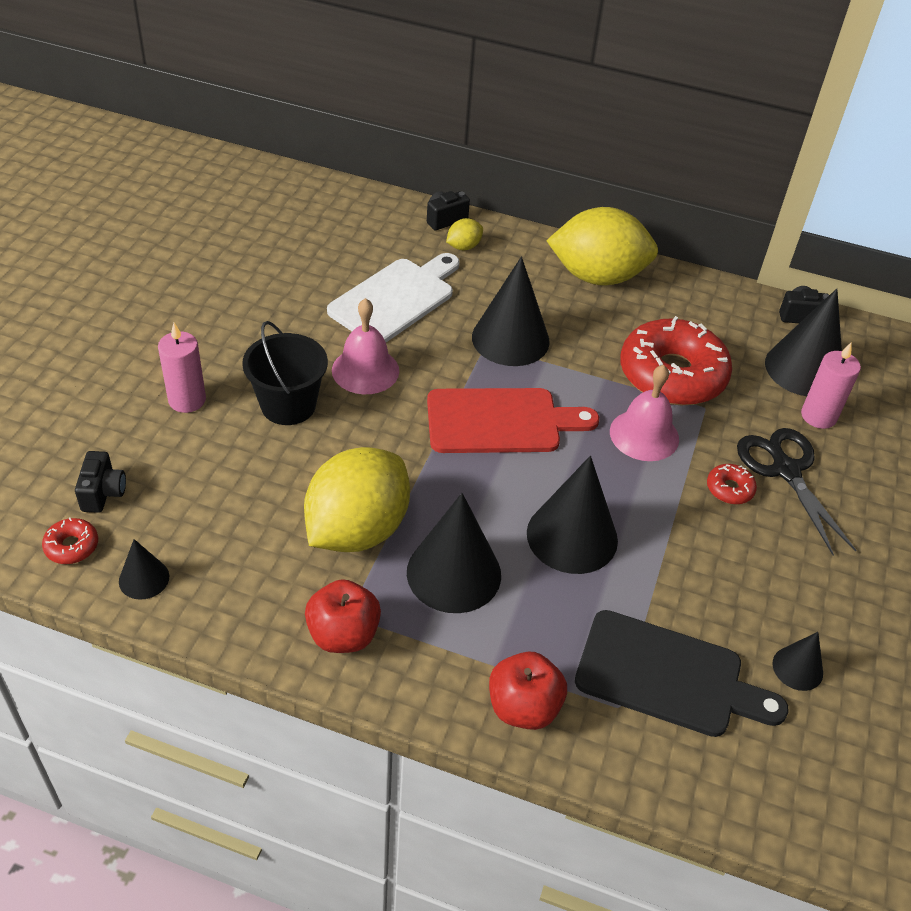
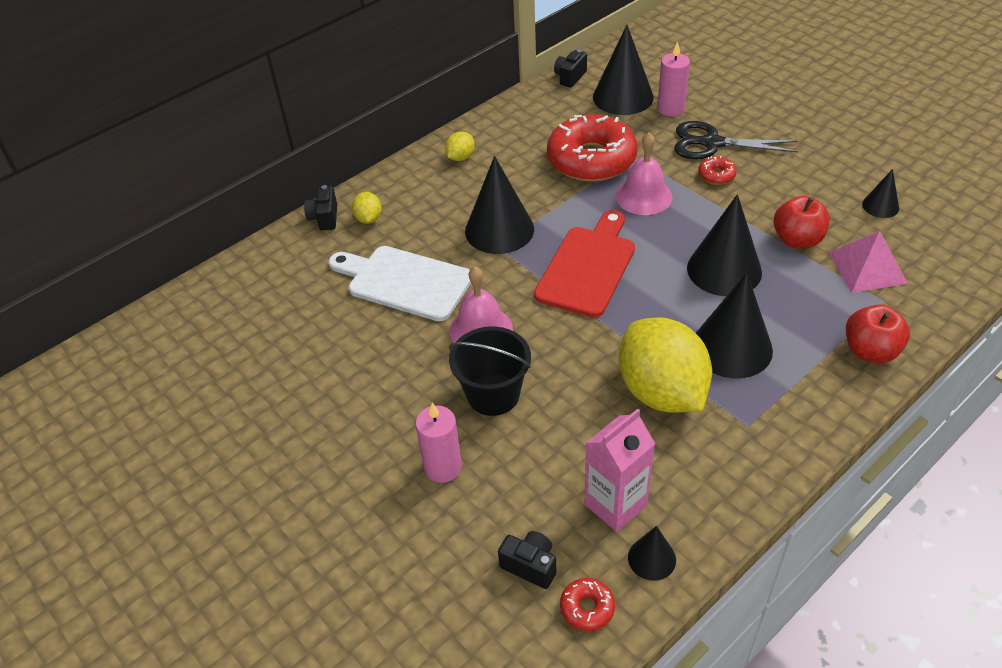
camera: 55 degrees left, 0 degrees up
red apple [305,579,381,653] -> red apple moved to [774,196,830,248]
white cutting board [327,253,460,342] -> white cutting board turned 45 degrees counterclockwise [329,246,471,321]
yellow lemon [546,207,658,285] -> yellow lemon [445,132,474,161], size x0.42
black cutting board [575,610,789,737] -> pink pyramid [829,231,908,293]
none -> pink carton [585,409,655,532]

